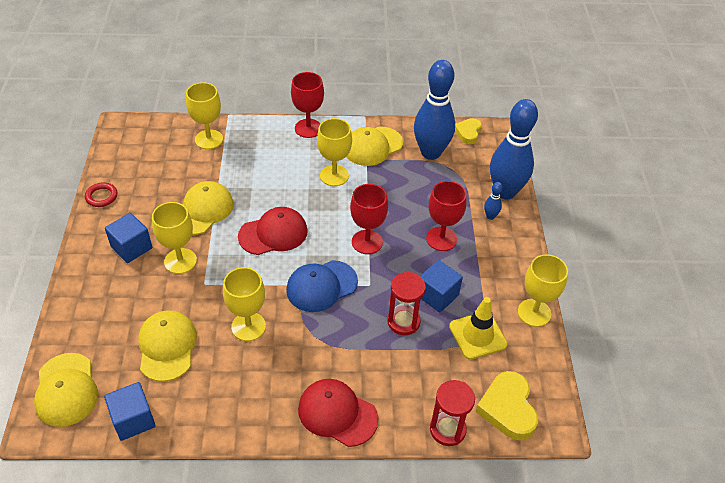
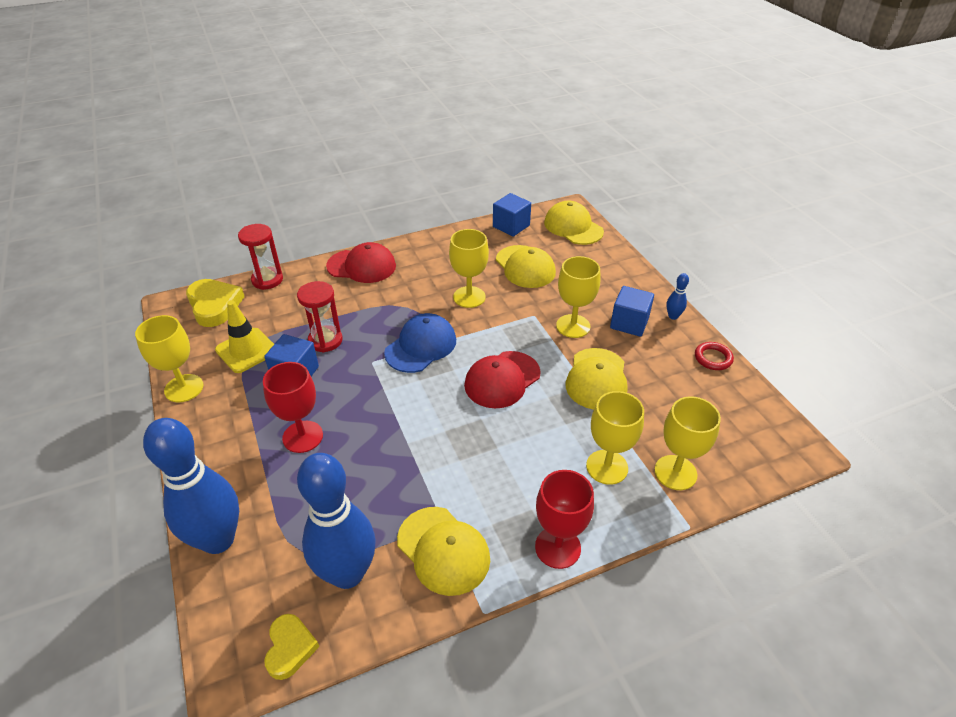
camera: 160 degrees right, 5 degrees down
yellow goblet [317,118,352,186] -> yellow goblet moved to [586,391,644,485]
yellow cap [346,127,403,166] -> yellow cap turned 105 degrees clockwise [397,507,490,596]
red goblet [350,184,388,254] -> none
blue bowling pin [484,182,503,220] -> blue bowling pin moved to [666,273,689,320]

